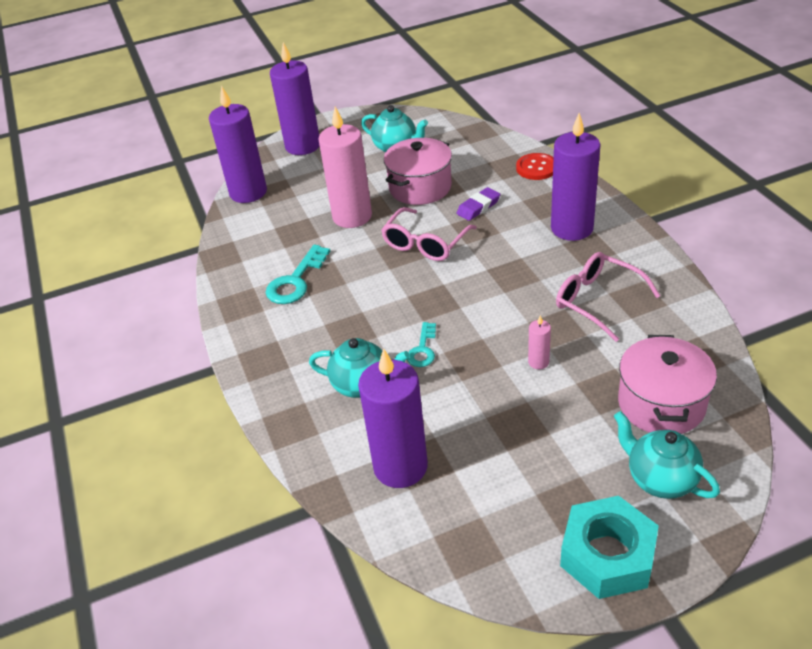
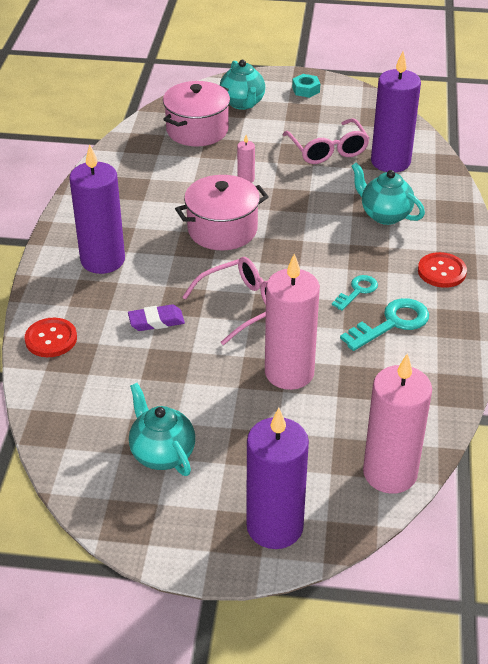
camera: 155 degrees left, 0 degrees up
purple candle [209,86,267,203] -> pink candle [363,353,432,494]
pink pot [384,138,452,205] -> pink pot moved to [175,175,268,250]
turquoise key [407,322,436,367] -> turquoise key moved to [332,275,378,311]
pink glasses [556,252,660,342] -> pink glasses moved to [283,118,370,164]
turquoise nut [560,496,659,599] -> turquoise nut [292,74,320,98], size x0.49
none -> red button [418,252,467,288]

